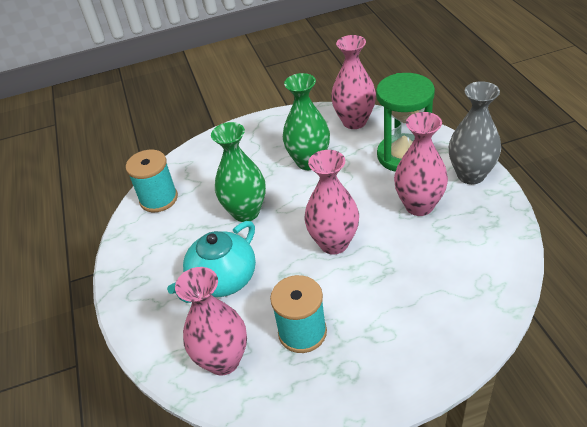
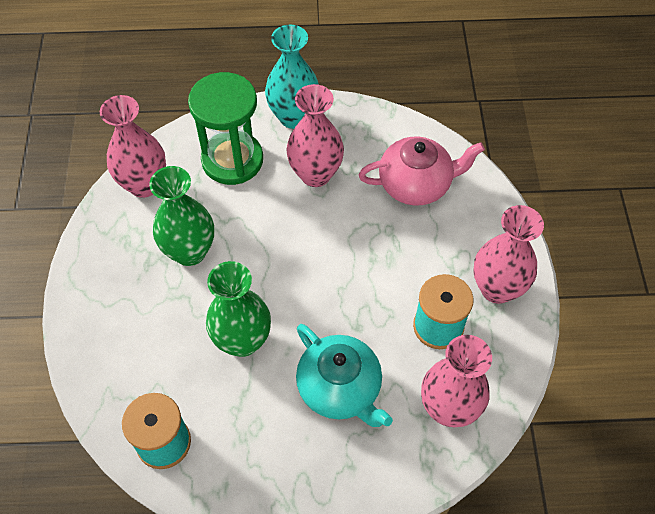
camera: 80 degrees left, 15 degrees up
pink vase [304,150,359,254] -> pink vase moved to [473,205,544,304]
grey vase [449,81,501,184] -> turquoise vase [265,25,319,129]
none -> pink teapot [359,137,485,206]

